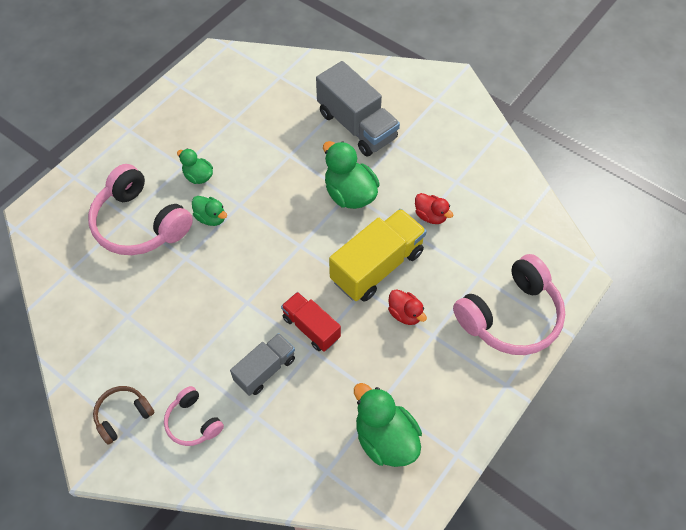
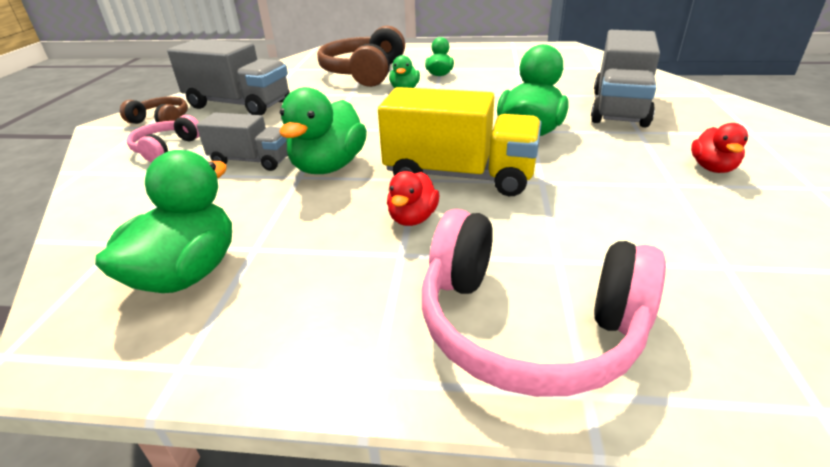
camera: 60 degrees right, 25 degrees down
pink headphones [88,164,193,255] -> brown headphones [317,26,405,87]
red truck [281,292,341,352] -> green duck [279,87,367,174]
red duck [415,193,453,224] -> red duck moved to [691,123,748,173]
none -> grey truck [167,39,289,115]

